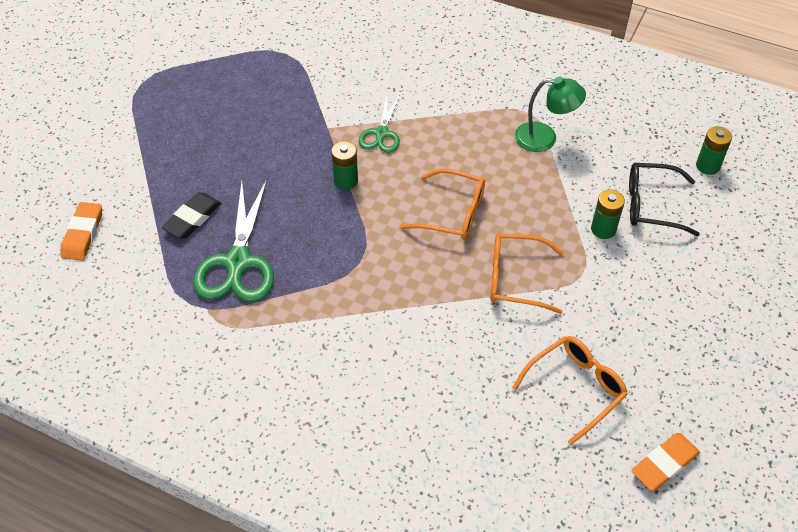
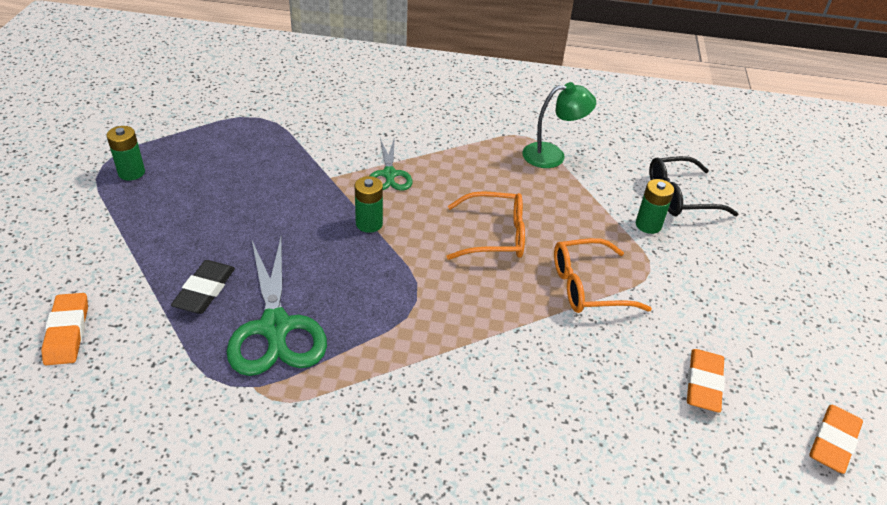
camera: 20 degrees left, 10 degrees down
orange glasses [512,336,628,445] -> orange eraser [687,349,725,413]
green battery [696,126,732,175] -> green battery moved to [106,126,145,181]

